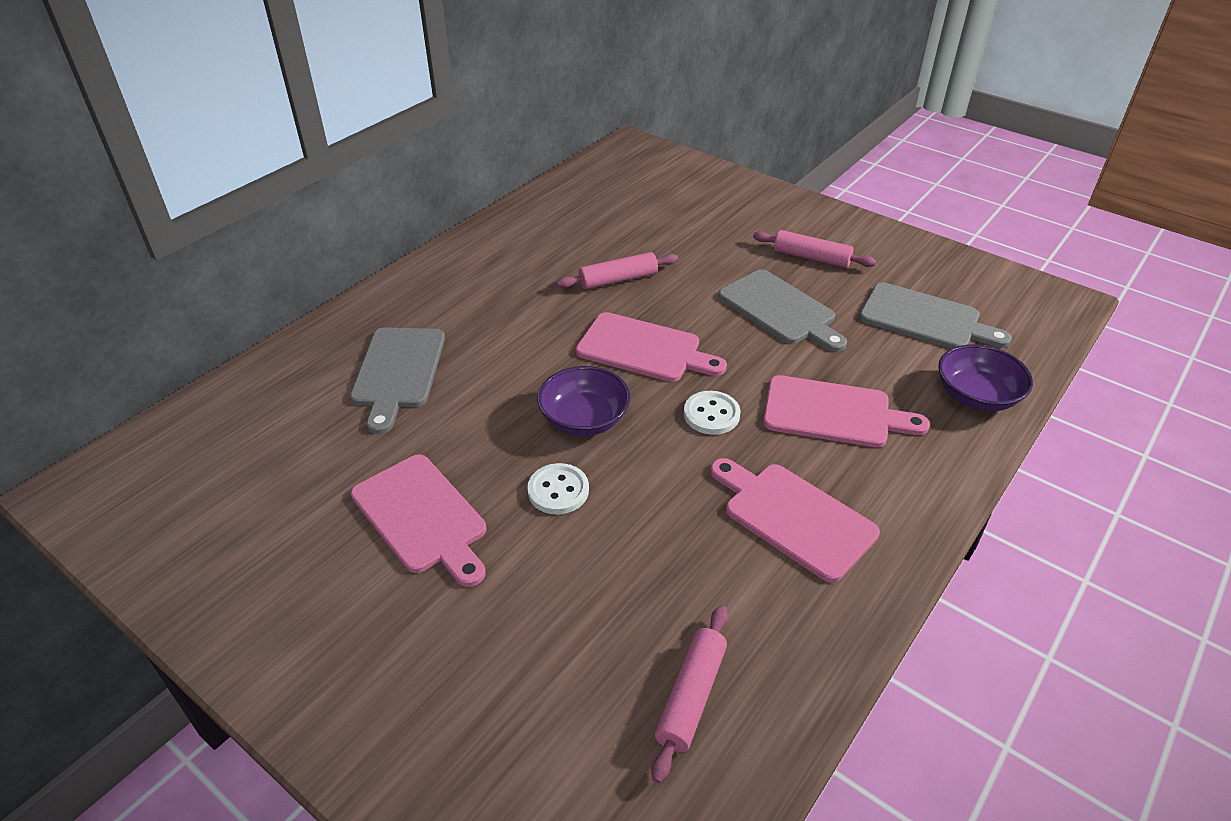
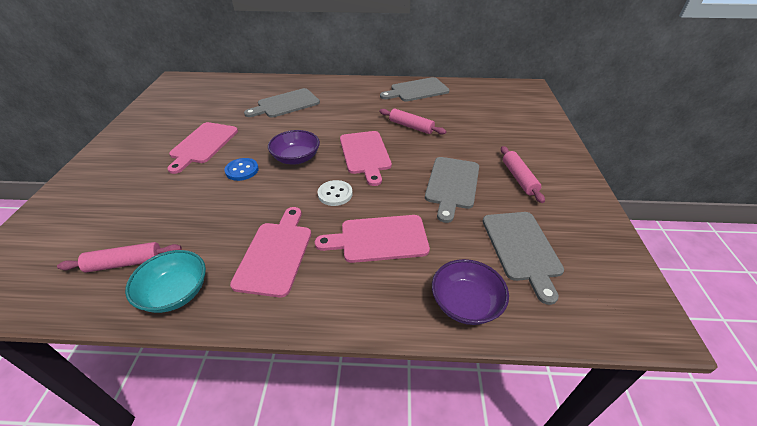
camera: 55 degrees right, 0 degrees up
white button [527,463,589,514] -> blue button [224,158,259,181]
pink cutting board [763,375,930,448] -> pink cutting board turned 105 degrees clockwise [315,215,430,263]
none -> turquoise bowl [125,250,206,313]
none -> grey cutting board [380,77,450,102]

